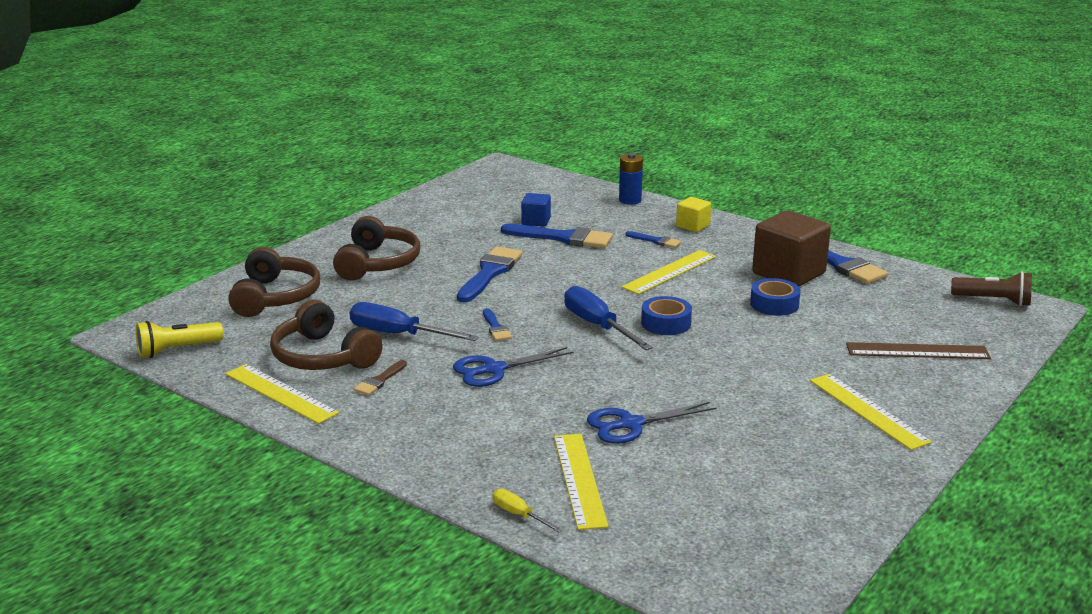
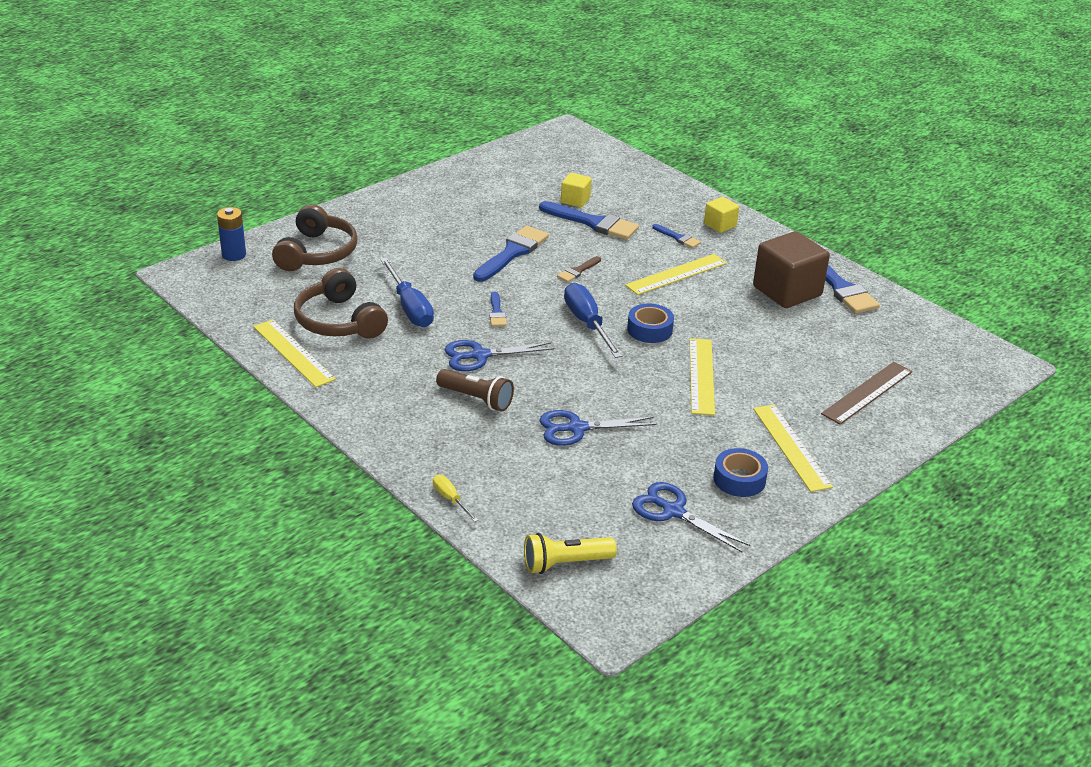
camera: 10 degrees right, 10 degrees up
yellow flashlight [136,321,223,358] -> yellow flashlight moved to [524,533,617,574]
brown headphones [333,216,421,280] -> none
blue screwdriver [350,302,478,341] -> blue screwdriver turned 150 degrees counterclockwise [380,258,434,327]
brown brush [354,360,407,396] -> brown brush moved to [557,256,601,282]
blue cube [521,193,551,226] -> yellow cube [561,173,592,207]
yellow ruler [554,434,609,530] -> yellow ruler moved to [689,338,715,415]
blue battery [619,153,643,205] -> blue battery moved to [217,207,246,261]
blue tape [750,278,801,316] -> blue tape moved to [714,448,768,497]
brown ruler [846,342,991,359] -> brown ruler turned 60 degrees counterclockwise [821,362,912,425]
brown flashlight [951,272,1032,306] -> brown flashlight moved to [436,369,514,411]
none -> blue scissors [632,482,750,552]

